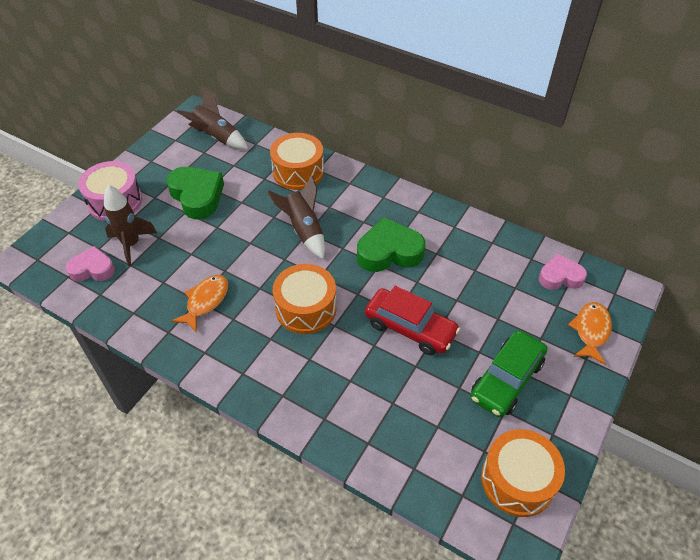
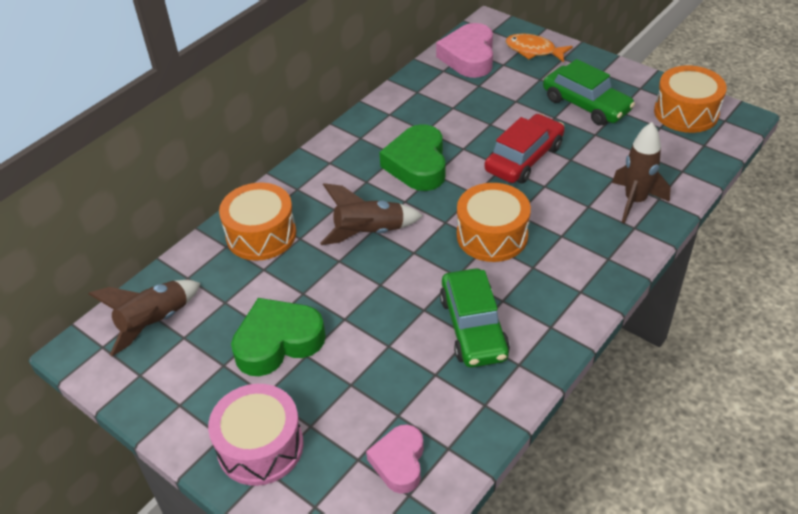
camera: 80 degrees left, 5 degrees down
brown rocket [104,185,157,266] -> brown rocket moved to [612,122,671,223]
orange fish [171,275,228,333] -> green car [440,268,510,367]
pink heart [539,253,587,290] -> pink heart [436,23,493,78], size x1.55

